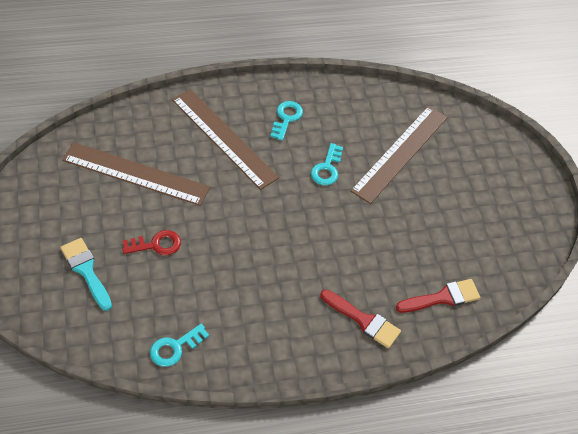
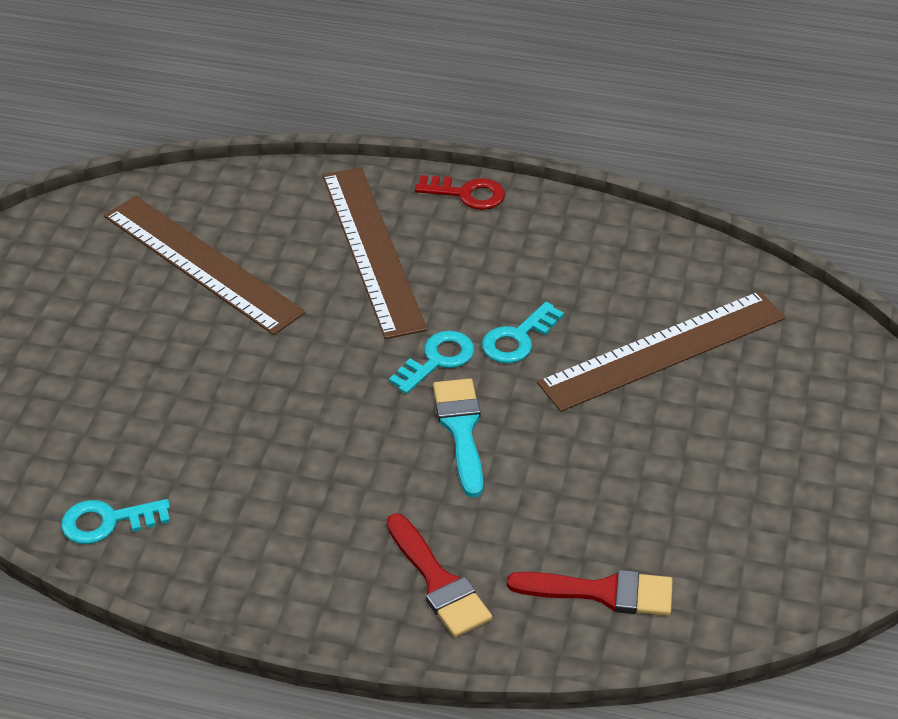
camera: 30 degrees right, 10 degrees down
turquoise brush [60,238,112,311] -> turquoise brush moved to [433,378,483,498]
red key [123,230,181,255] -> red key moved to [415,175,505,210]
turquoise key [270,101,303,141] -> turquoise key moved to [389,331,474,394]

